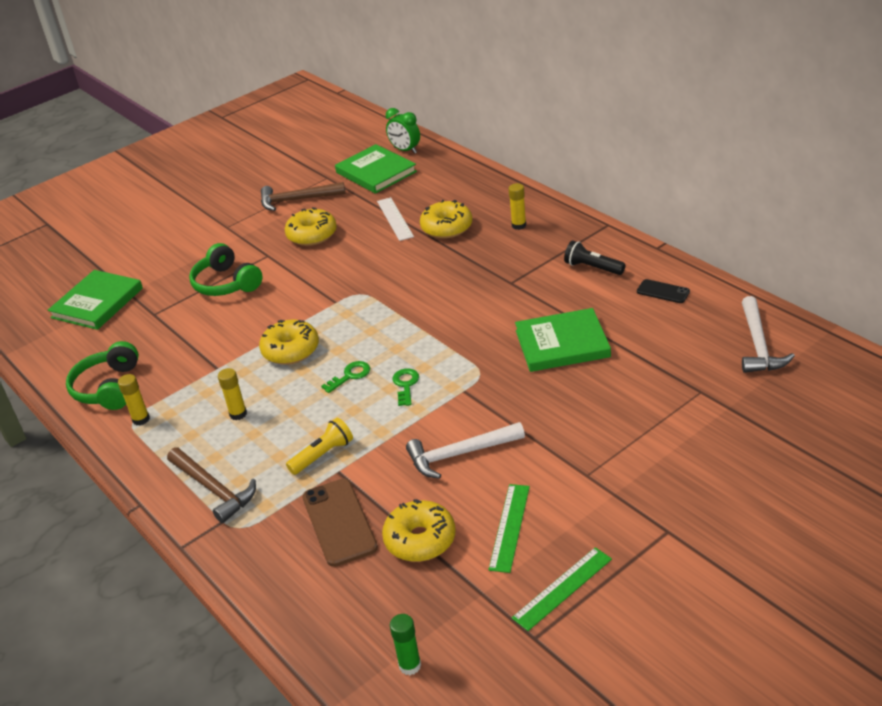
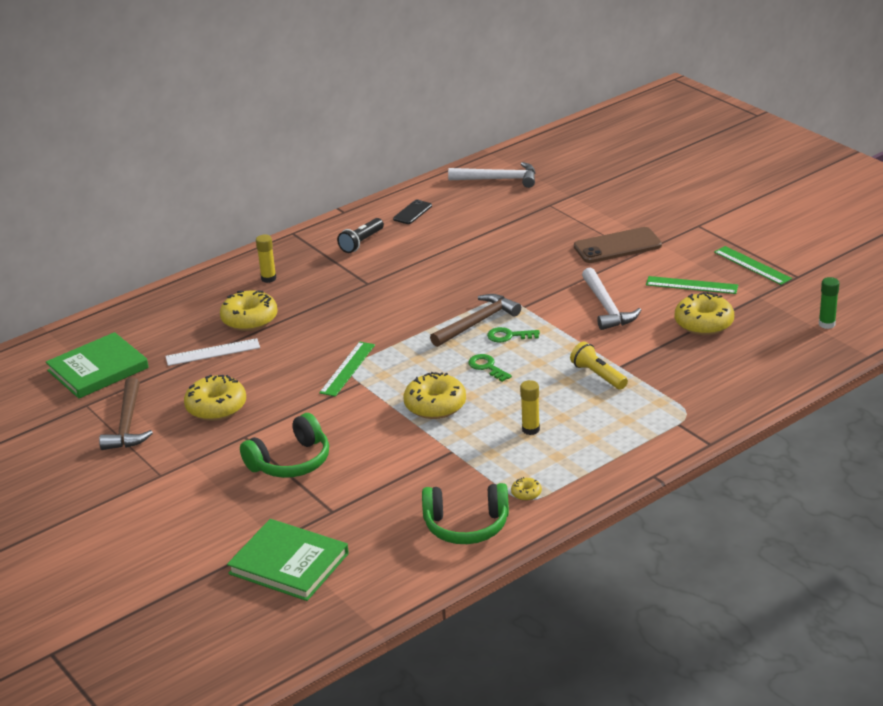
camera: 90 degrees left, 5 degrees down
yellow glue stick [118,374,150,426] -> yellow donut [511,477,542,501]
brown hammer [167,448,256,523] -> brown hammer moved to [430,294,521,347]
brown phone [302,479,378,567] -> brown phone moved to [574,227,662,263]
green clock [386,108,420,154] -> none
green book [515,308,611,372] -> none
none -> green ruler [319,342,375,397]

